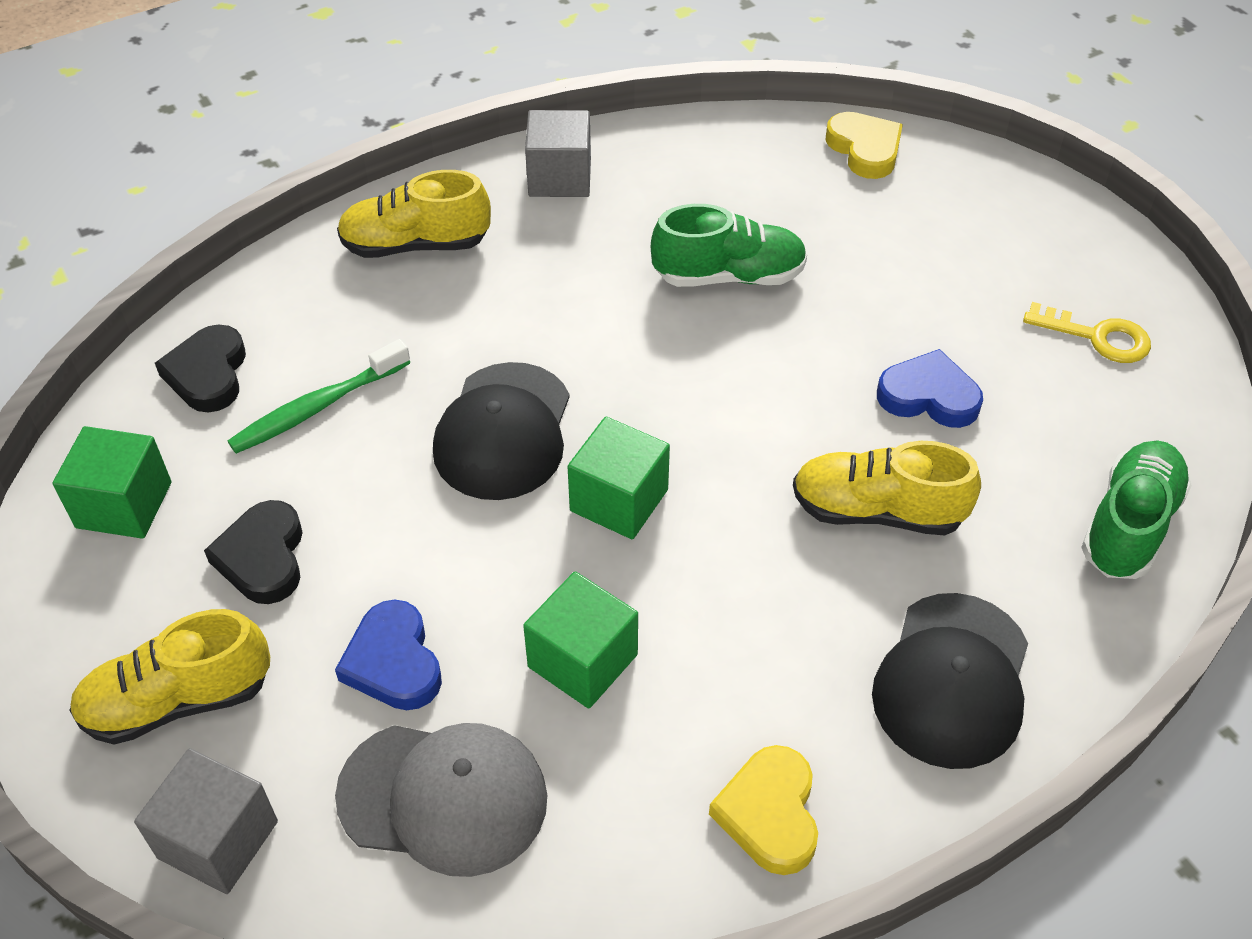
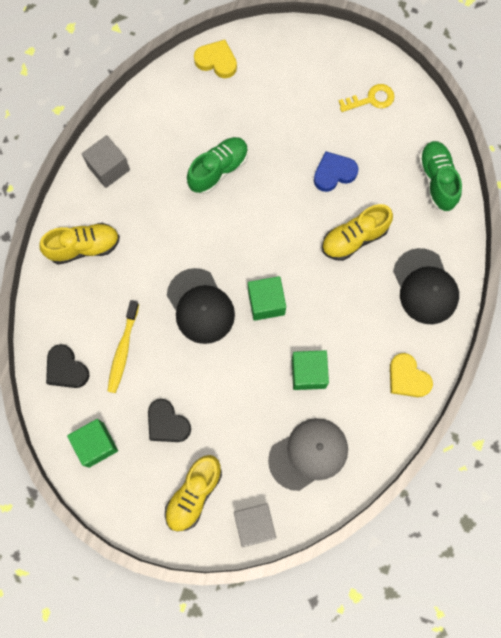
camera: 40 degrees left, 25 degrees up
green toothbrush [227,339,411,454] -> yellow toothbrush [107,300,139,393]
blue heart [335,599,442,710] -> none
yellow shoe [337,170,491,258] -> yellow shoe turned 150 degrees counterclockwise [39,223,120,265]

